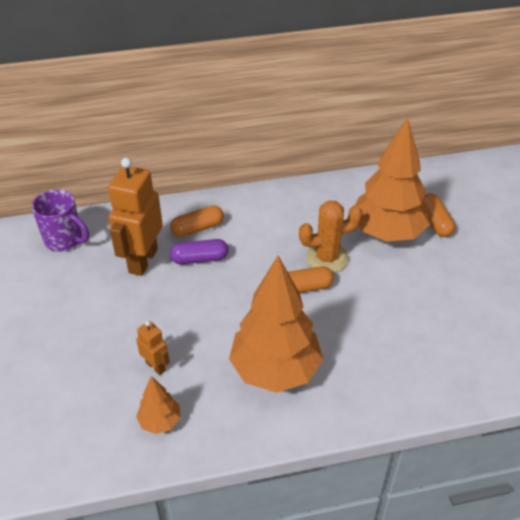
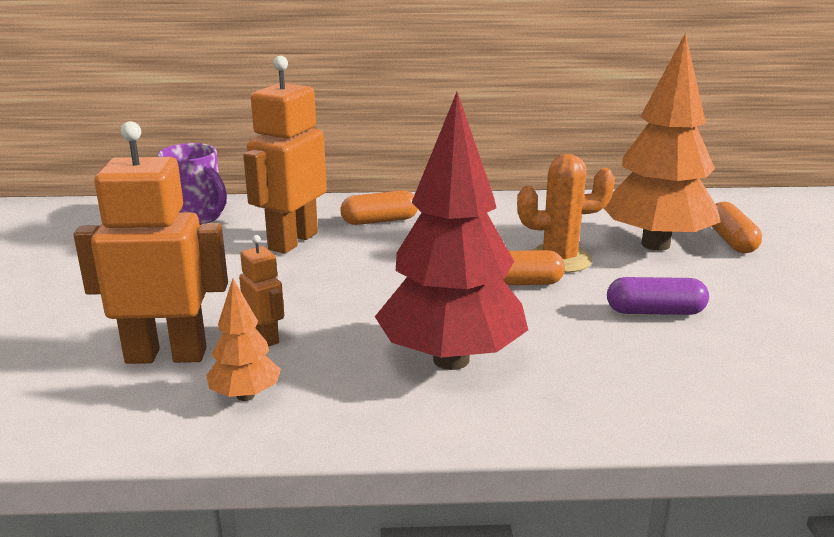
camera: 10 degrees right, 20 degrees down
purple capsule [170,239,229,264] -> purple capsule moved to [607,277,709,315]
orange tree [229,256,323,393] -> red tree [375,92,528,370]
none -> orange robot [74,121,228,364]

